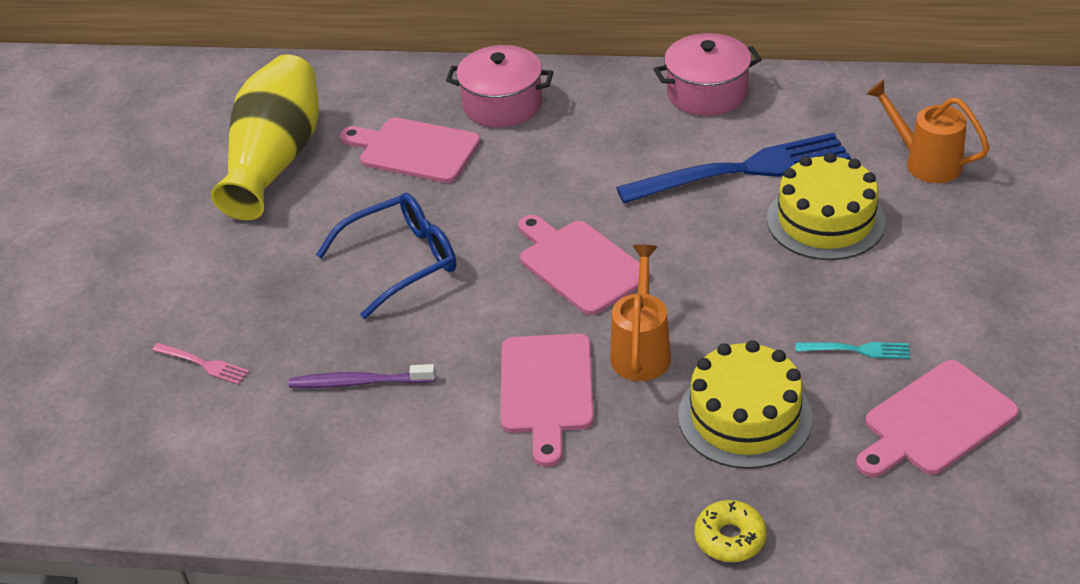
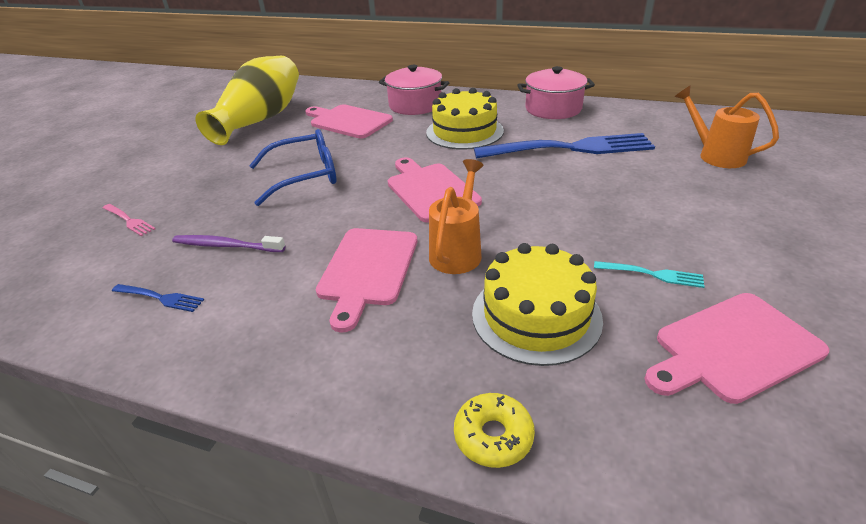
camera: 10 degrees right, 5 degrees down
yellow cake [767,152,886,260] -> yellow cake moved to [426,88,504,150]
none -> blue fork [112,284,204,312]

